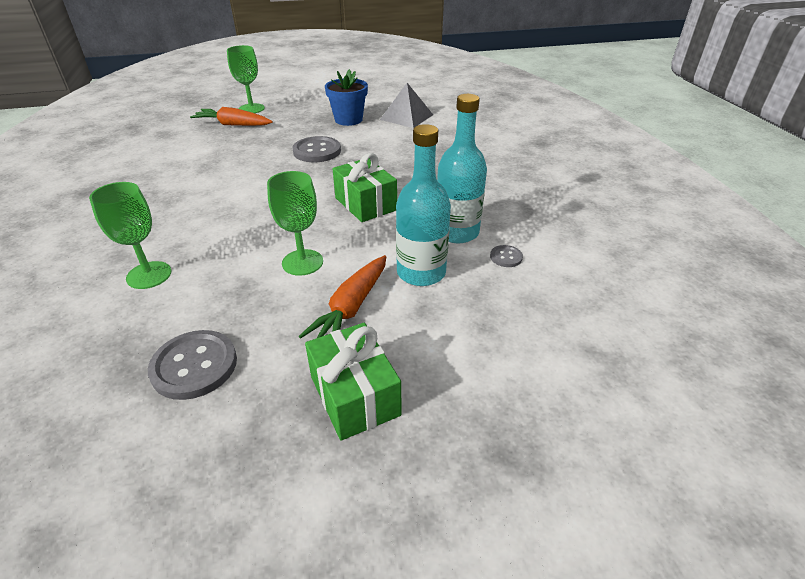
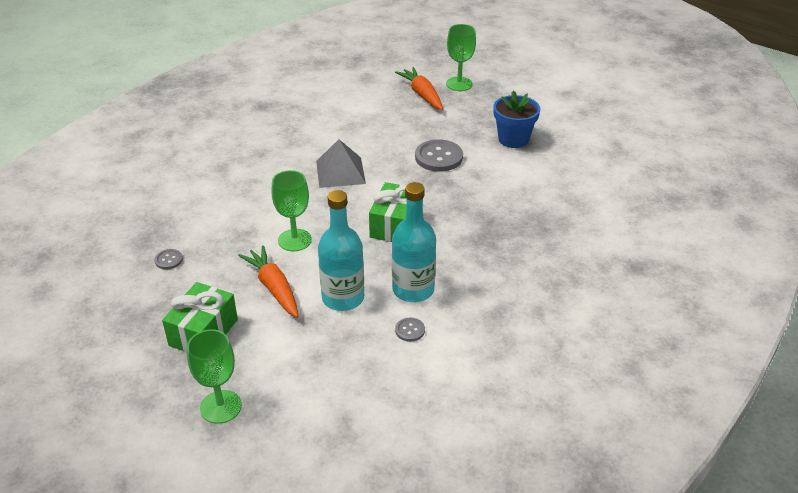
camera: 50 degrees right, 0 degrees up
green goblet [89,182,172,289] -> green goblet moved to [187,329,242,424]
grey button [148,330,237,400] -> grey button [155,249,183,270], size x0.49
orange carrot [299,255,386,339] -> orange carrot turned 75 degrees clockwise [238,245,298,318]
grey pyramid [380,83,433,128] -> grey pyramid moved to [316,139,366,188]

